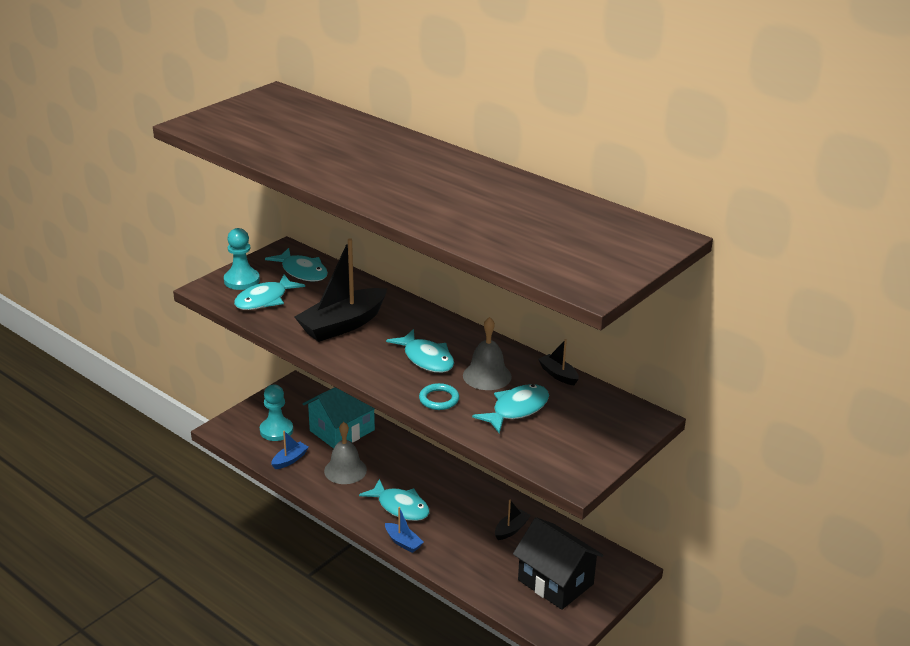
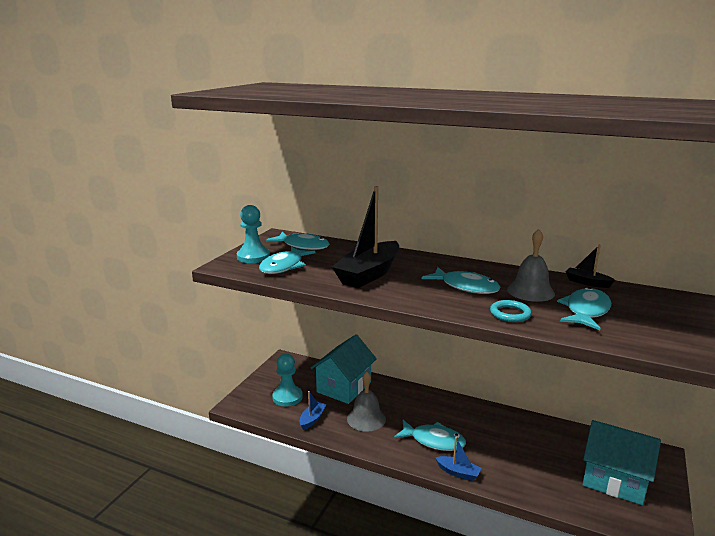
camera: 15 degrees left, 10 degrees down
black boat [495,500,531,540] -> none
black house [513,517,603,610] -> turquoise house [582,420,661,505]

